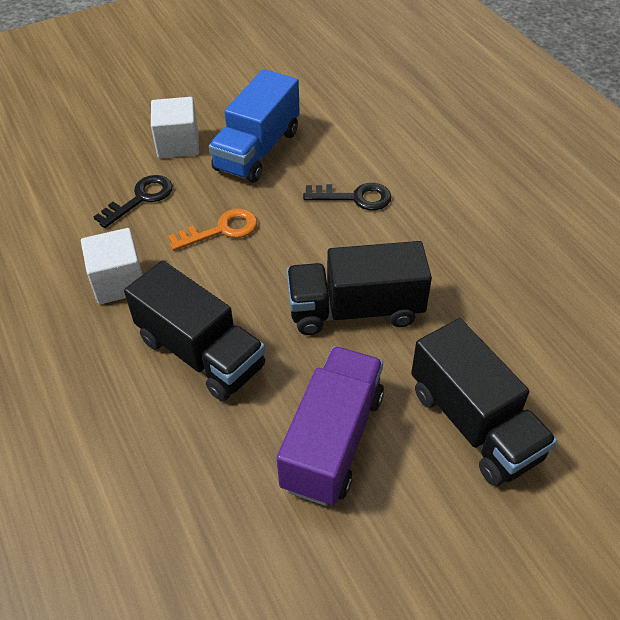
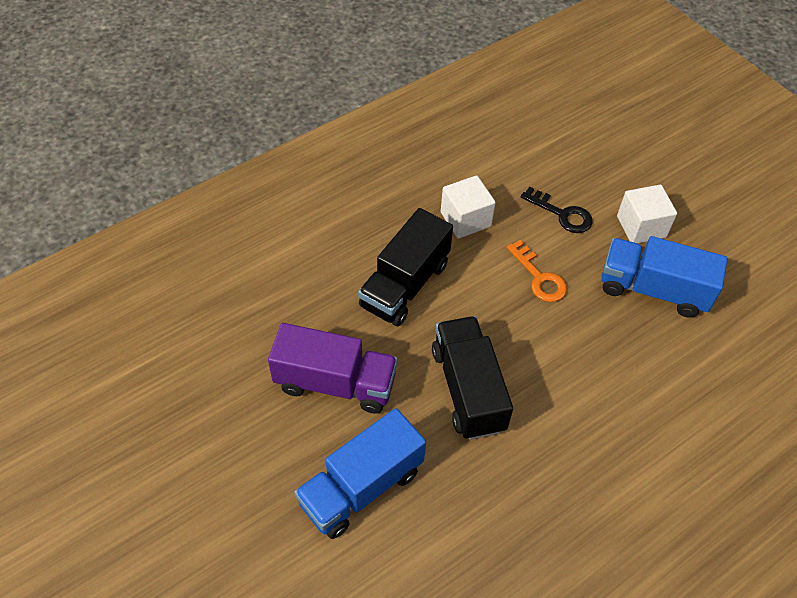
camera: 80 degrees right, 5 degrees up
black key [303,183,392,210] -> none
black truck [411,318,557,486] -> blue truck [294,408,426,539]

